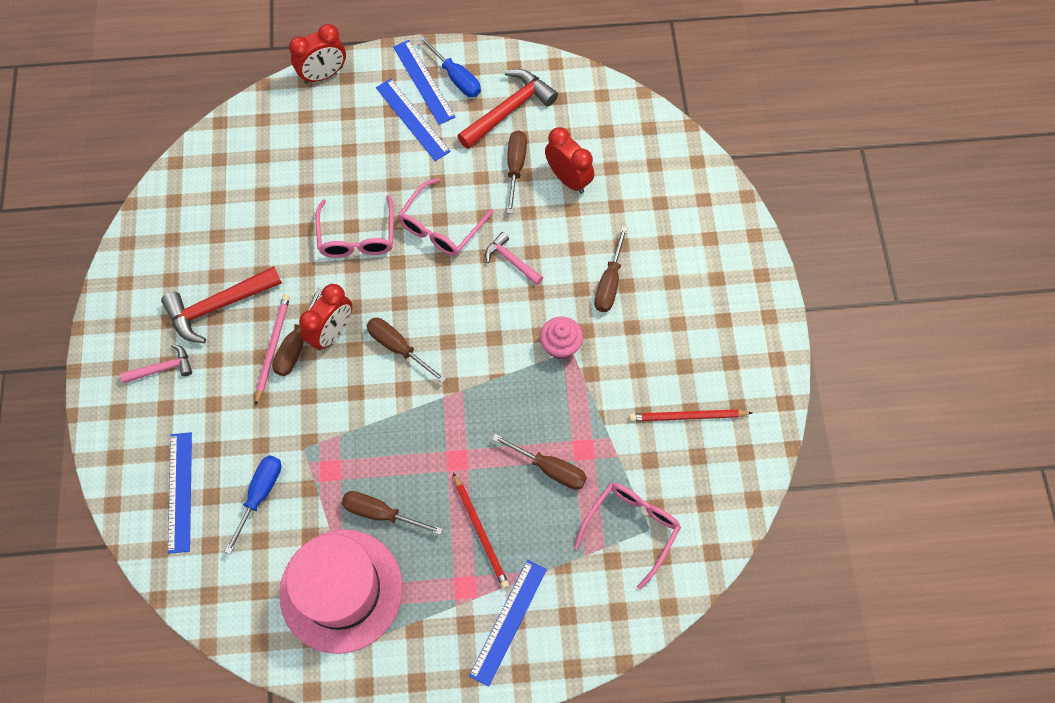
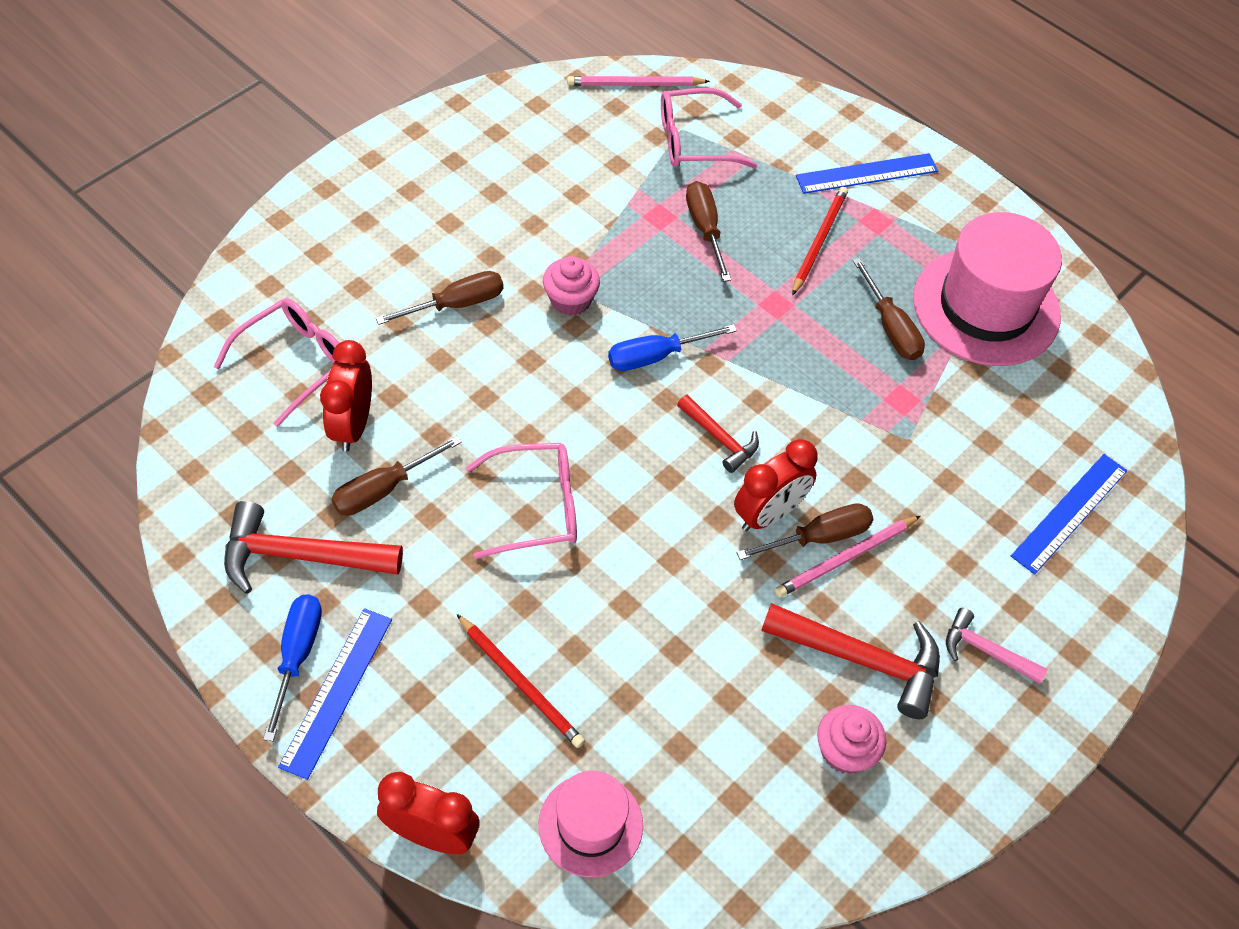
camera: 135 degrees left, 10 degrees down
blue screwdriver [224,455,281,554] -> blue screwdriver moved to [608,324,737,371]
red clock [299,284,352,351] -> red clock turned 150 degrees clockwise [734,439,818,531]
pink glasses [315,195,394,258] -> pink glasses moved to [214,298,339,427]
brown screwdriver [366,318,446,383] -> red hammer [677,395,759,473]
blue ruler [376,79,451,161] -> none
pink hammer [485,232,543,285] -> none
red pencil [629,409,753,421] -> red pencil moved to [457,614,585,748]
none -> pink hat [539,771,643,877]
none -> pink pencil [567,76,710,86]
none -> pink cupcake [817,705,886,774]

